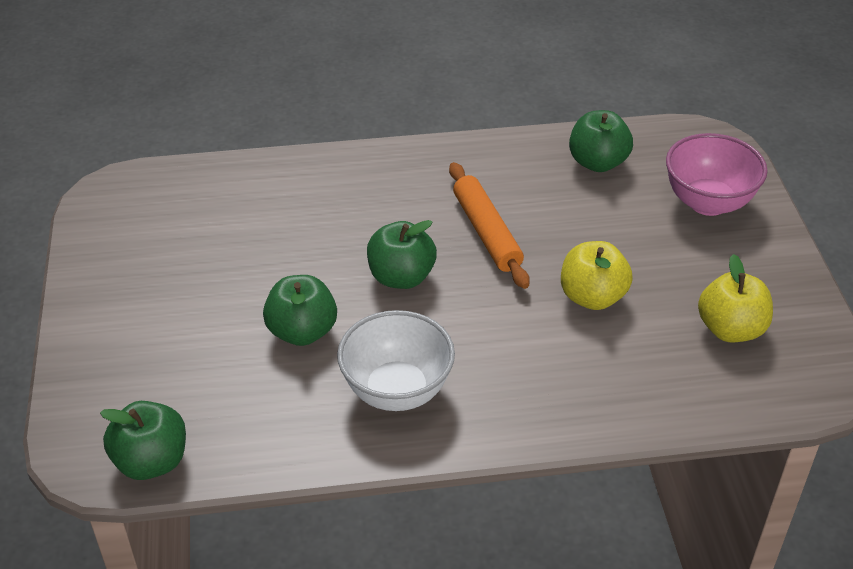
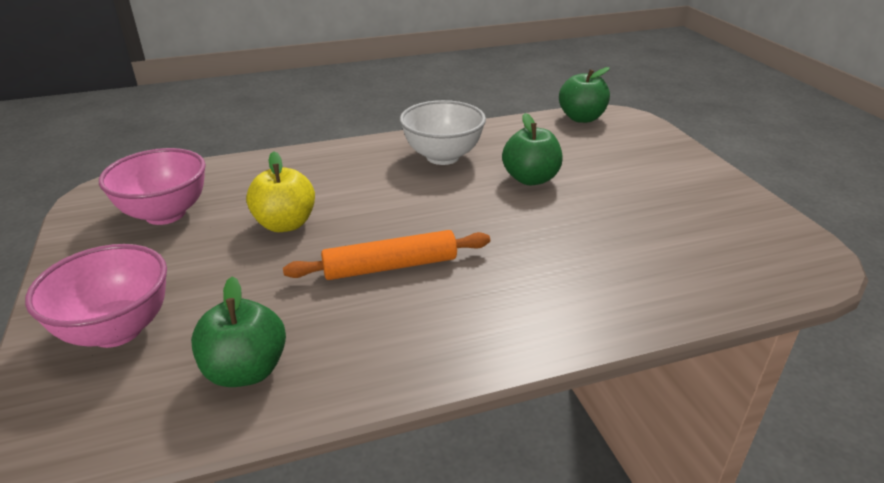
camera: 170 degrees right, 10 degrees down
green apple [367,220,437,289] -> none
orange rolling pin [449,162,530,289] -> orange rolling pin turned 75 degrees counterclockwise [283,230,490,280]
yellow apple [698,254,773,342] -> pink bowl [99,148,206,225]

